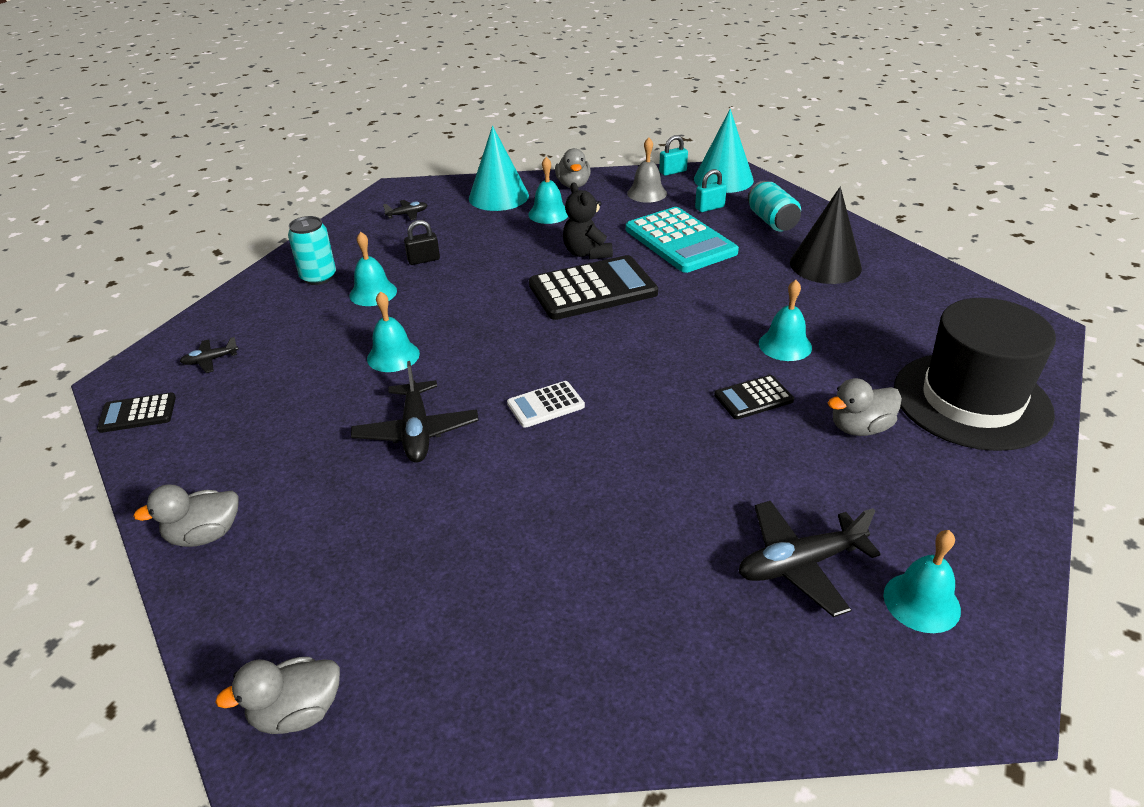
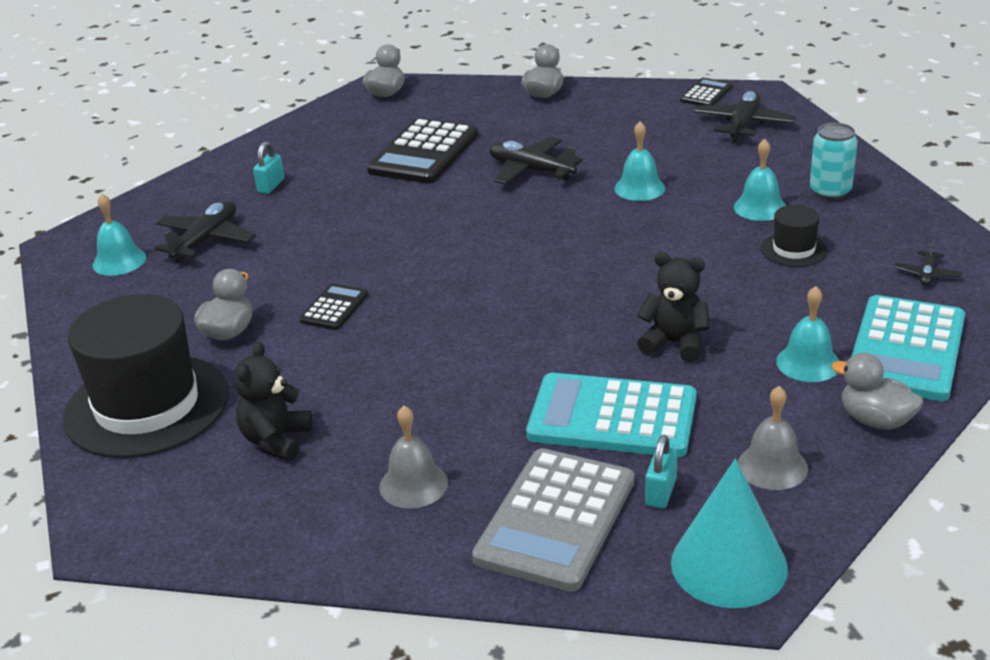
camera: 135 degrees right, 5 degrees down
black plane [180,337,239,373] -> black plane [694,90,796,143], size x1.93
black padlock [404,220,440,265] -> black hat [761,205,828,267]
turquoise cone [469,126,529,211] -> turquoise calculator [851,295,965,401]
white calculator [507,381,585,428] -> none
black calculator [529,255,658,320] -> black calculator moved to [367,118,478,184]
turquoise padlock [659,135,688,176] -> turquoise padlock moved to [253,141,284,194]
turquoise can [748,181,801,231] -> grey calculator [472,448,634,592]
turquoise bell [759,280,812,361] -> none
black cone [790,187,862,284] -> grey bell [379,406,448,509]
none -> black teddy bear [233,342,313,461]

